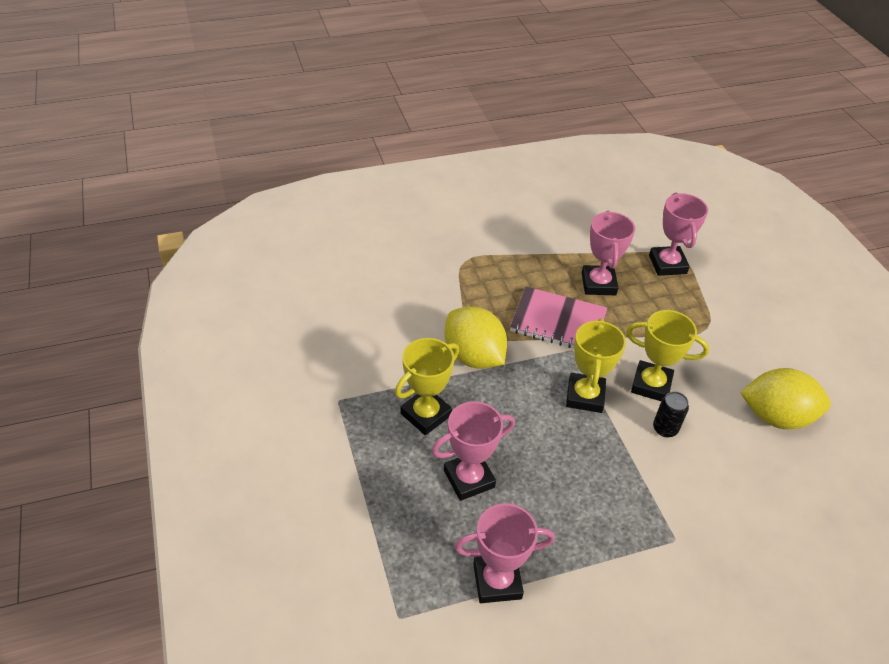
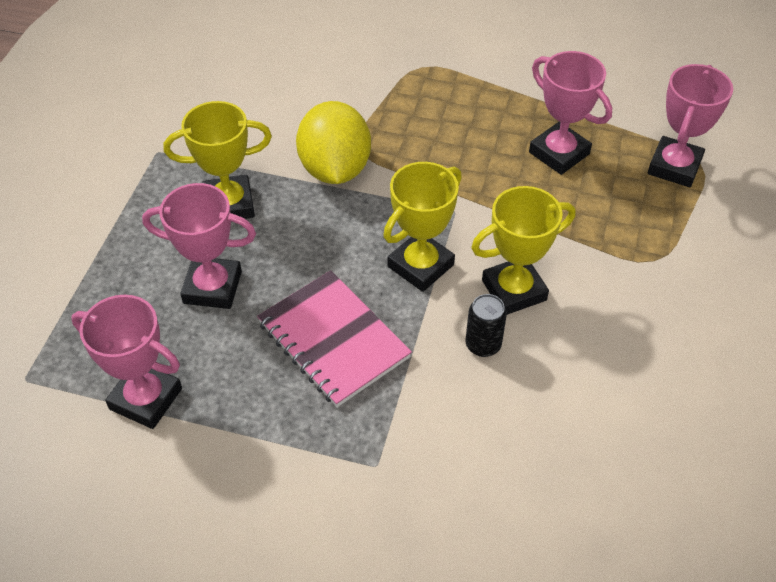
camera: 35 degrees right, 5 degrees up
pink notebook [510,287,607,348] -> pink notebook moved to [257,271,412,407]
pink trophy [582,211,635,295] -> pink trophy turned 75 degrees counterclockwise [529,51,612,175]
yellow trophy [626,310,709,401] -> yellow trophy turned 75 degrees counterclockwise [471,186,575,315]
yellow lemon [740,368,831,429] -> none

